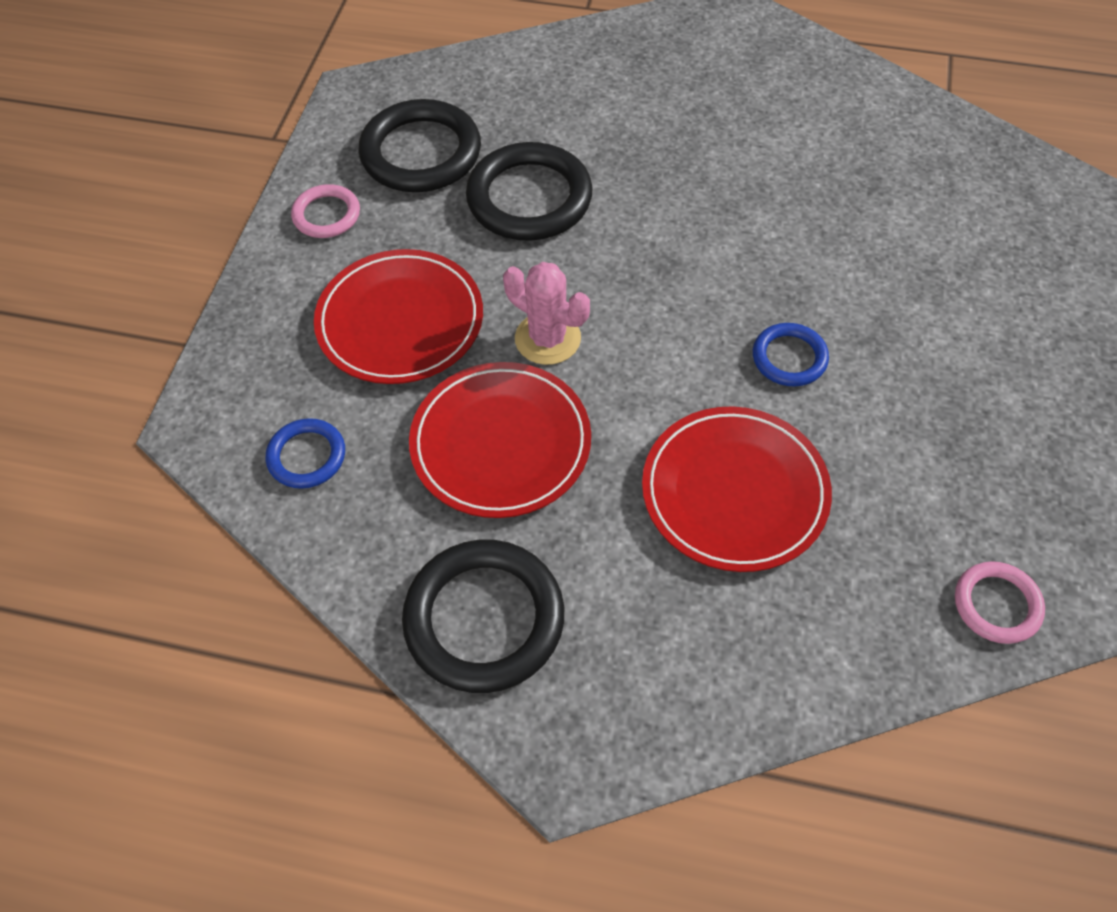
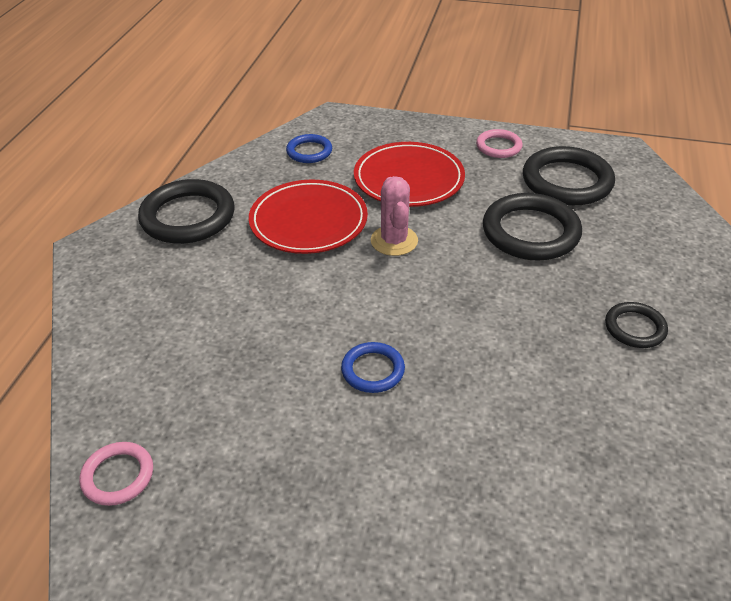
camera: 90 degrees right, 15 degrees down
pink cactus [503,262,590,365] -> pink cactus turned 45 degrees counterclockwise [371,176,418,256]
red plate [642,406,832,572] -> none
none -> black ring [605,302,668,348]

